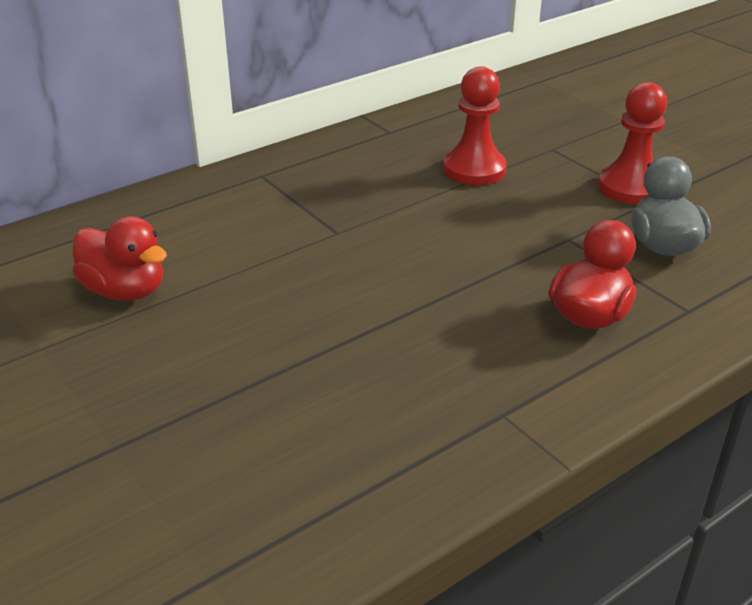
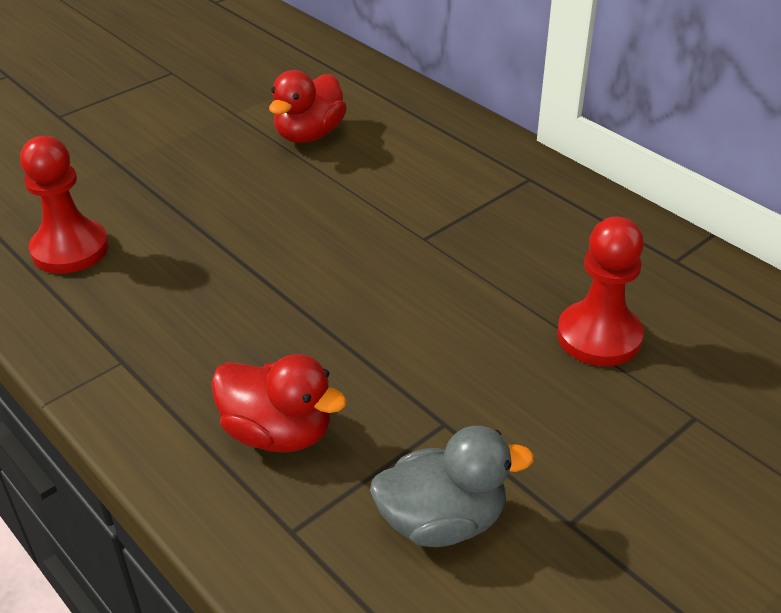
camera: 85 degrees right, 5 degrees up
red pawn [598,82,667,204] -> red pawn moved to [20,136,109,274]

